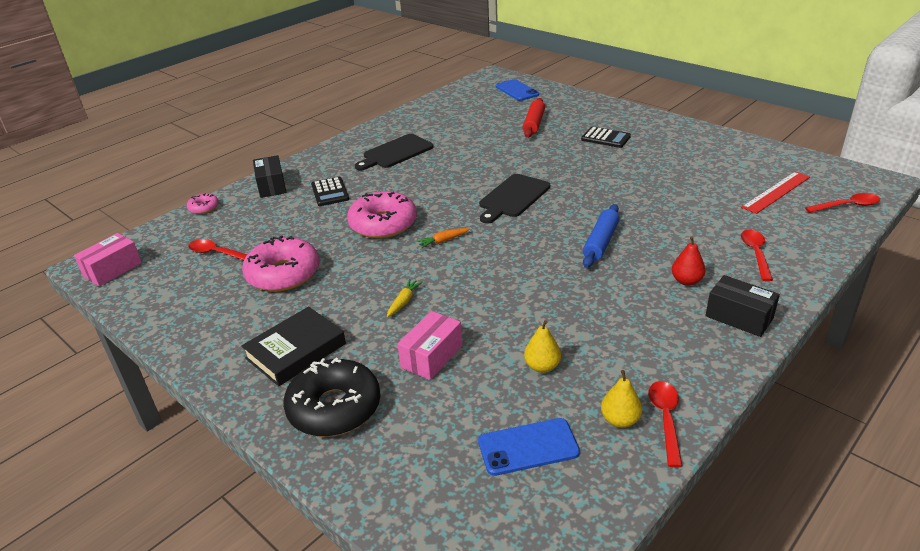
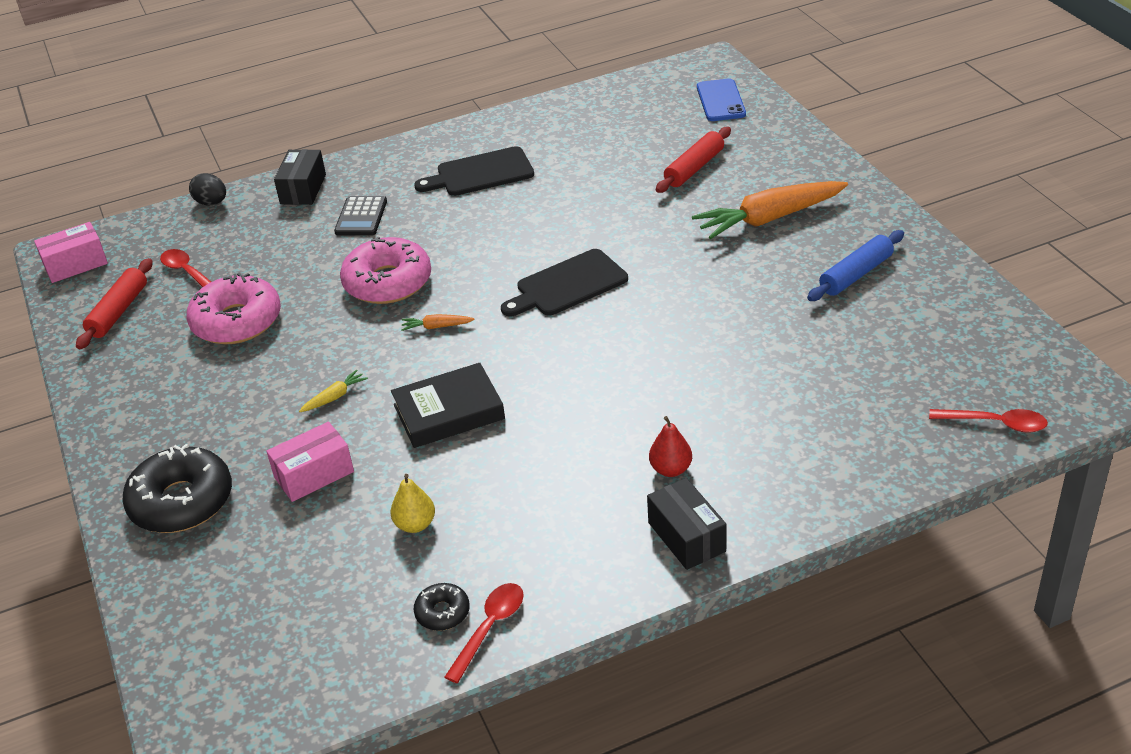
camera: 25 degrees right, 5 degrees up
pink donut [187,193,219,214] -> black egg [189,173,226,205]
black book [241,307,346,386] -> black book moved to [391,363,505,448]
blue phone [478,418,580,476] -> none
black calculator [581,127,631,148] -> orange carrot [692,181,848,239]
blue rolling pin [583,204,619,268] -> blue rolling pin moved to [807,230,904,301]
yellow pear [601,370,642,428] -> black donut [414,583,470,631]
red ruler [741,171,810,214] -> none
red spoon [741,229,773,281] -> none
none -> red rolling pin [76,258,152,349]

